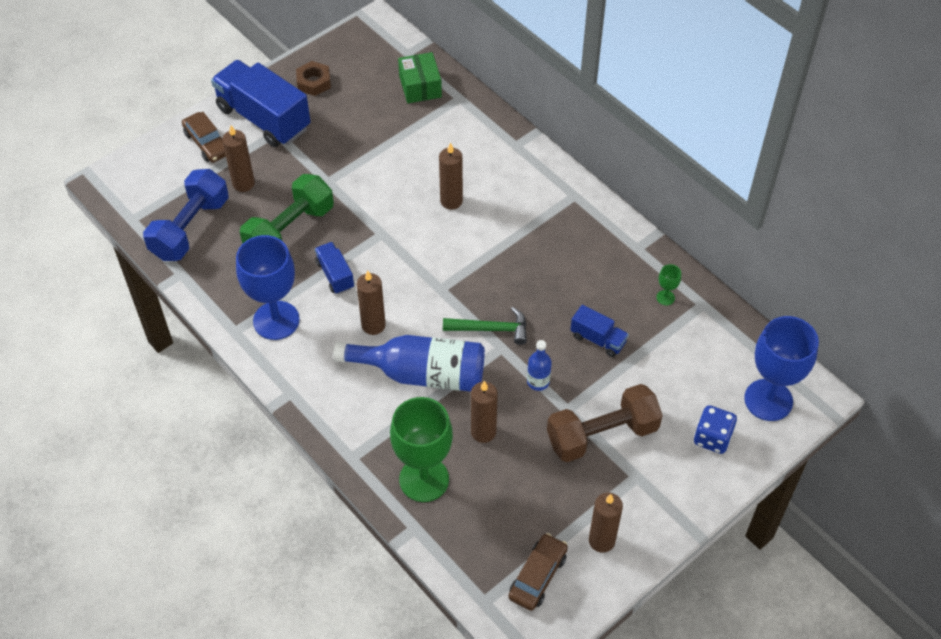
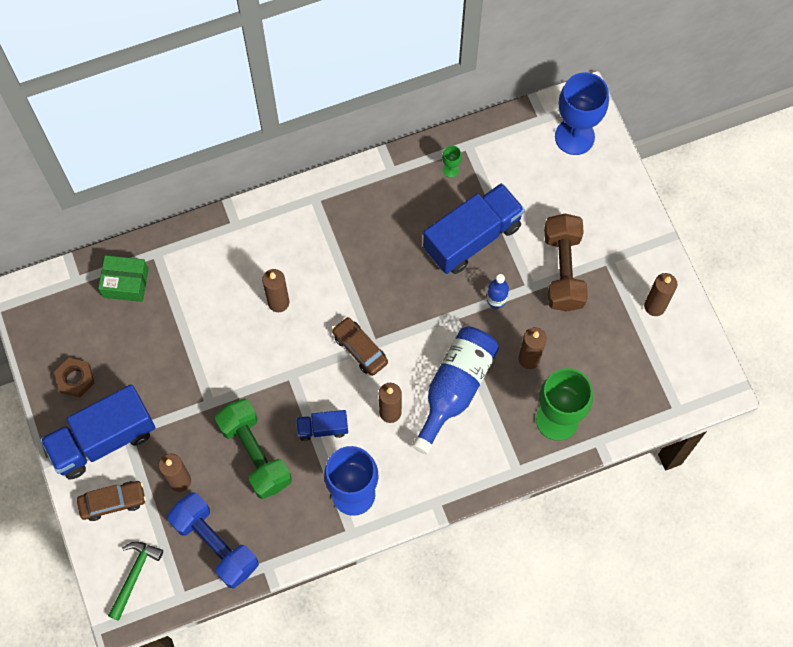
camera: 70 degrees left, 15 degrees up
green hammer [443,307,527,345] -> green hammer moved to [108,542,163,621]
brown car [508,533,568,611] -> brown car moved to [332,317,388,376]
blue truck [571,305,629,357] -> blue truck [423,183,525,274], size x2.06
blue dice [694,405,737,454] -> none

